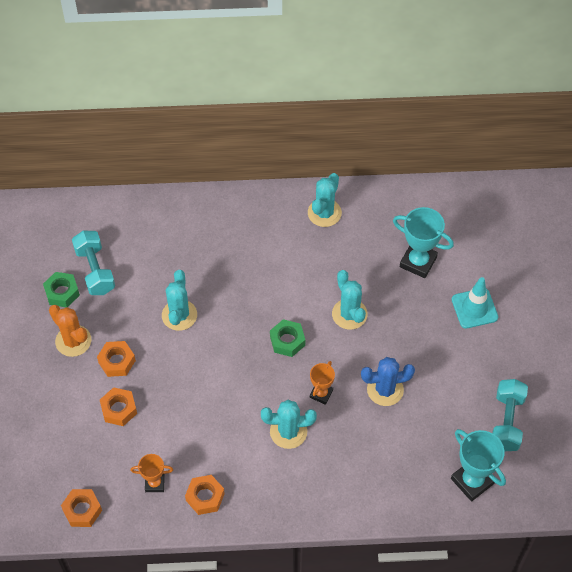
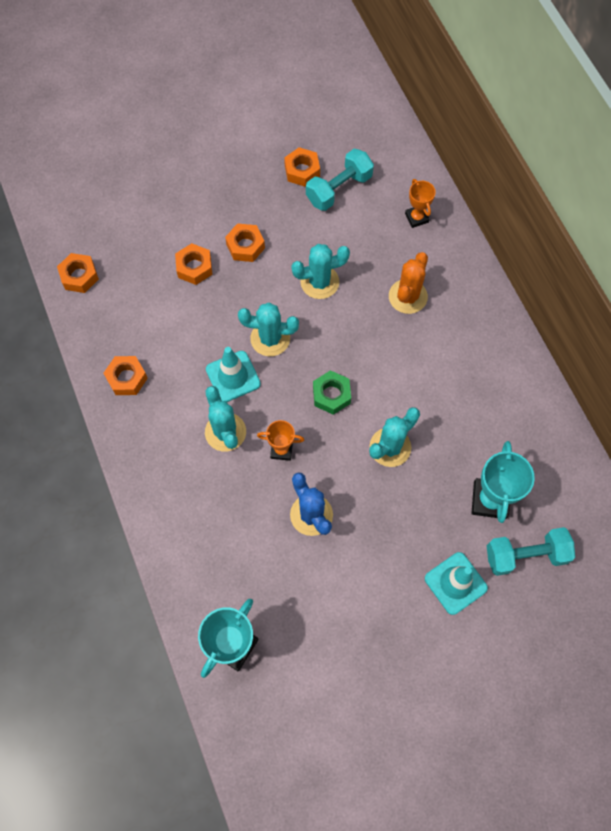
camera: 70 degrees right, 10 degrees up
green nut [43,272,80,307] -> orange nut [284,147,320,187]
orange cactus [49,305,91,357] -> orange cactus moved to [389,252,428,314]
orange trophy [130,454,173,492] -> orange trophy moved to [405,179,436,228]
turquoise cactus [308,173,342,227] -> turquoise cactus moved to [238,302,299,356]
turquoise dumbbell [492,379,528,451] -> turquoise dumbbell moved to [487,527,575,576]
none -> turquoise traffic cone [206,347,261,402]

